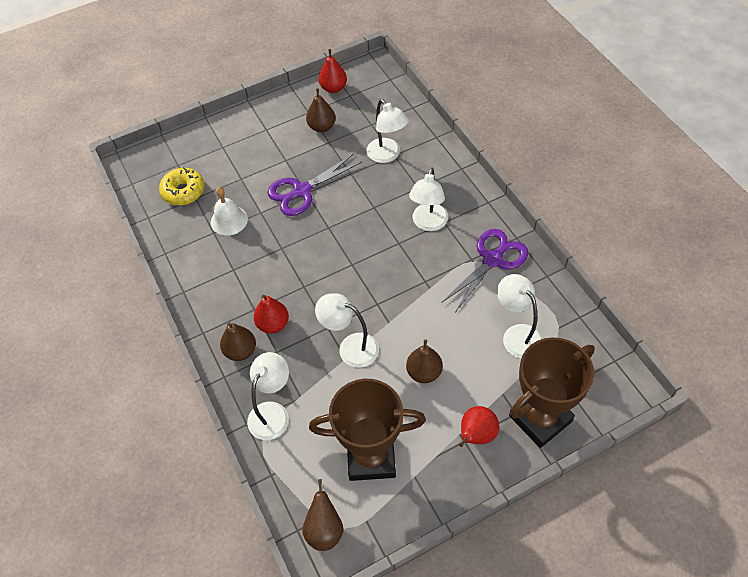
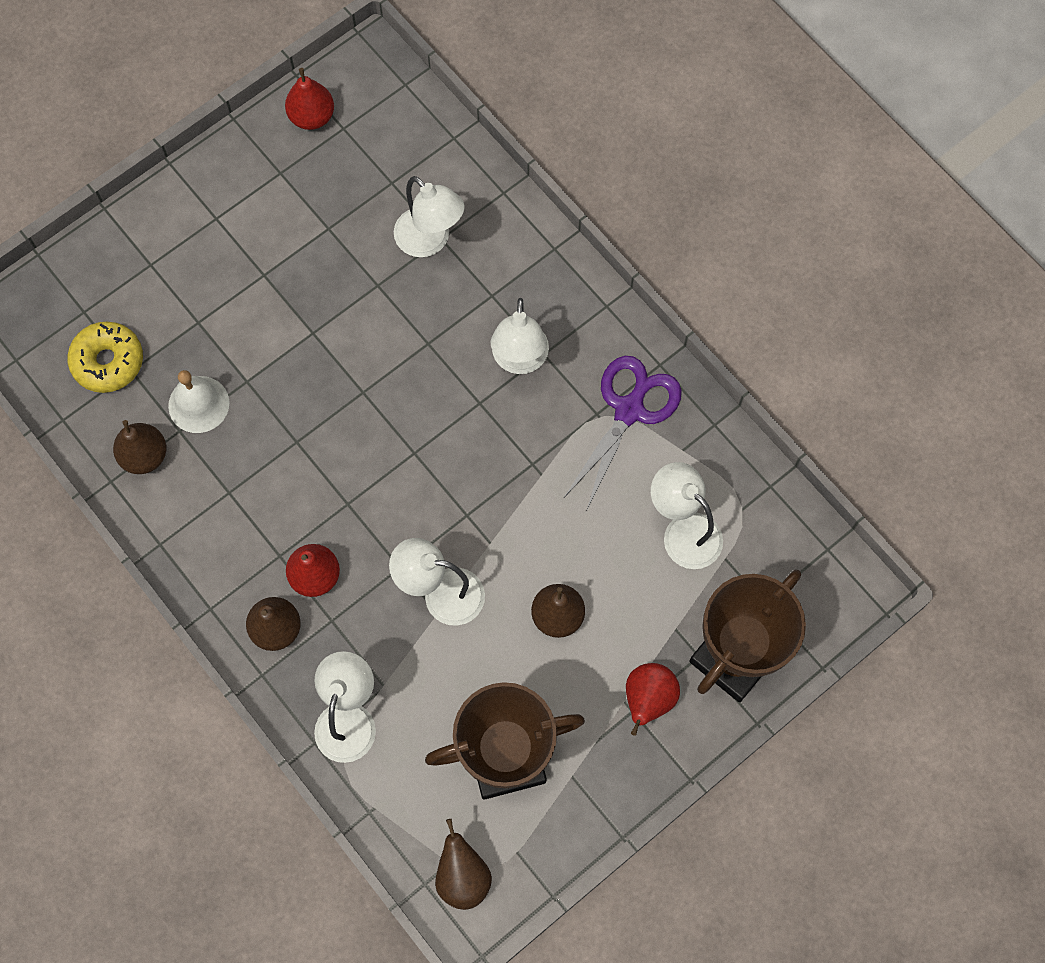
camera: 15 degrees left, 15 degrees up
purple scissors [267,154,362,216] -> none
brown pear [306,88,336,132] -> brown pear moved to [113,420,166,474]

